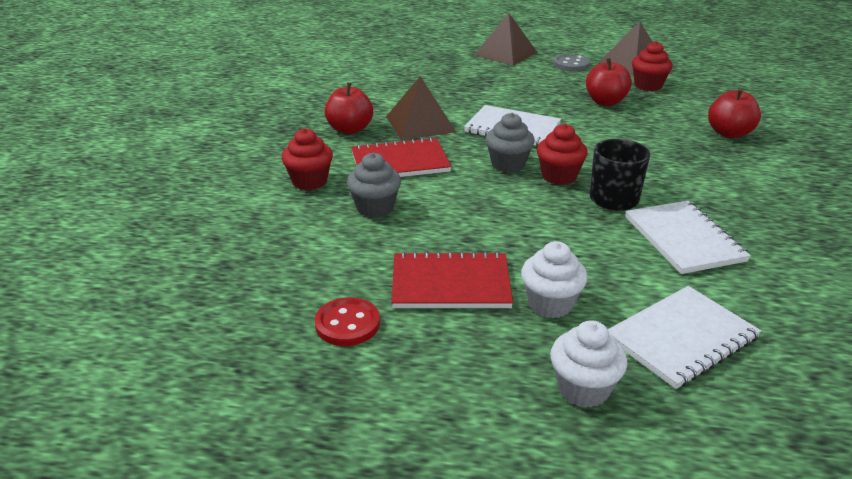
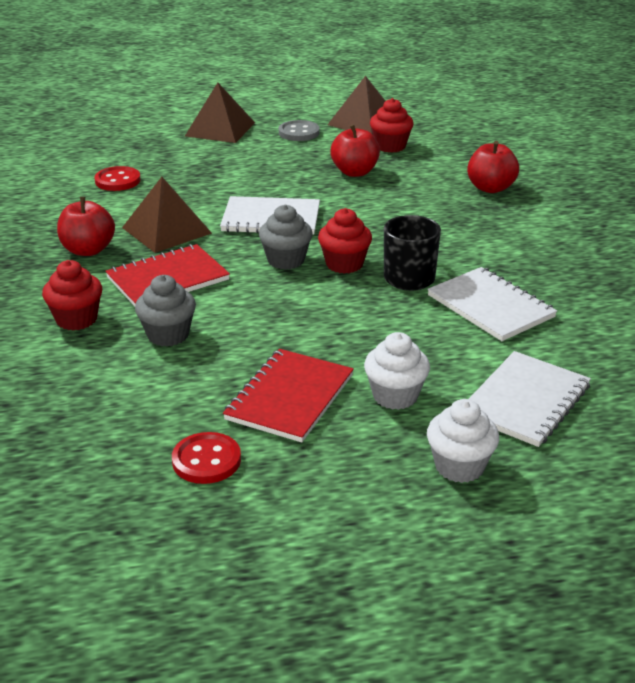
camera: 20 degrees left, 0 degrees up
red notebook [391,251,513,308] -> red notebook turned 45 degrees counterclockwise [223,349,354,442]
none -> red button [95,166,141,191]

